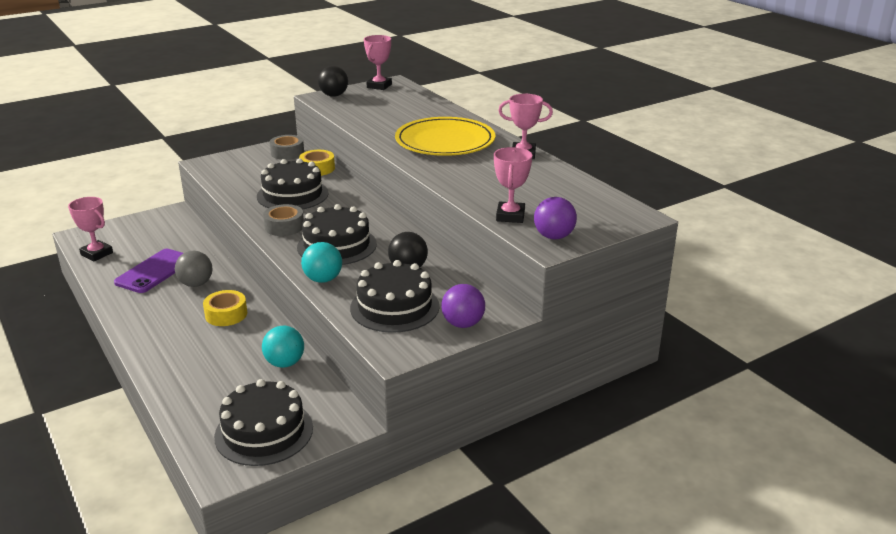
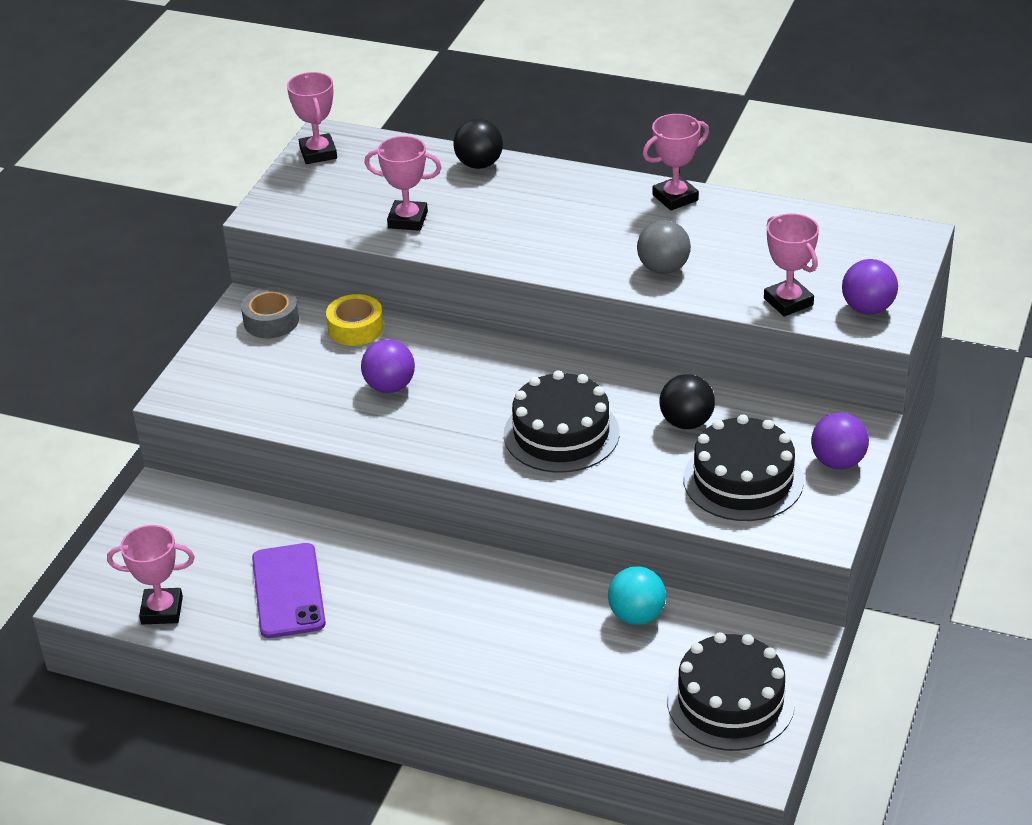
camera: 35 degrees left, 10 degrees up
grey ball [175,251,213,287] -> grey ball moved to [637,220,691,274]
yellow tape [203,290,247,326] -> none
black cake [257,158,329,210] -> purple ball [361,339,415,393]
grey tape [263,204,304,236] -> none
turquoise ball [301,242,342,283] -> none
black ball [318,66,348,97] -> black ball moved to [453,119,503,169]
yellow plate [395,117,496,156] -> none
none -> pink trophy [364,136,442,231]

